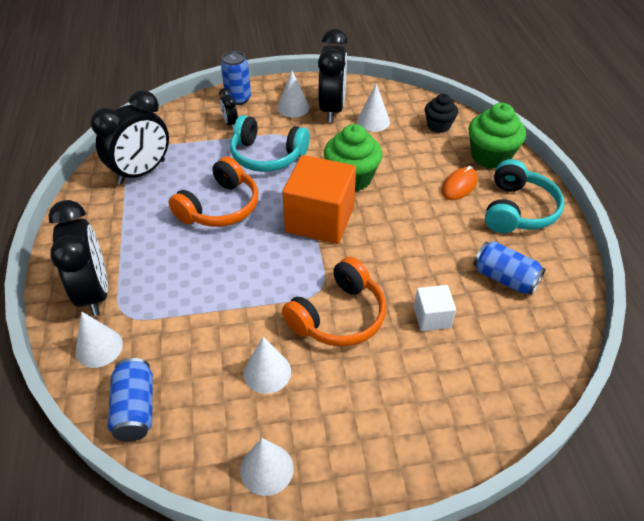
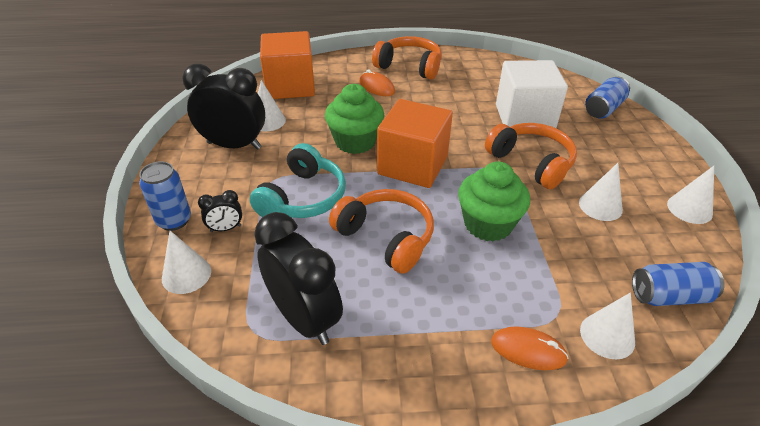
camera: 85 degrees left, 5 degrees down
black clock [49,200,108,316] -> orange mouse [491,326,569,370]
white cone [277,71,310,117] -> white cone moved to [162,231,211,294]
white cube [414,285,456,331] -> white cube [496,60,568,128], size x2.05
black cupcake [425,94,458,133] -> orange cube [260,31,315,99]
green cupcake [468,103,526,169] -> green cupcake moved to [458,162,530,242]
blue can [474,241,546,295] -> blue can moved to [585,77,630,119]
turquoise headphones [485,159,564,233] -> orange headphones [372,36,442,80]

